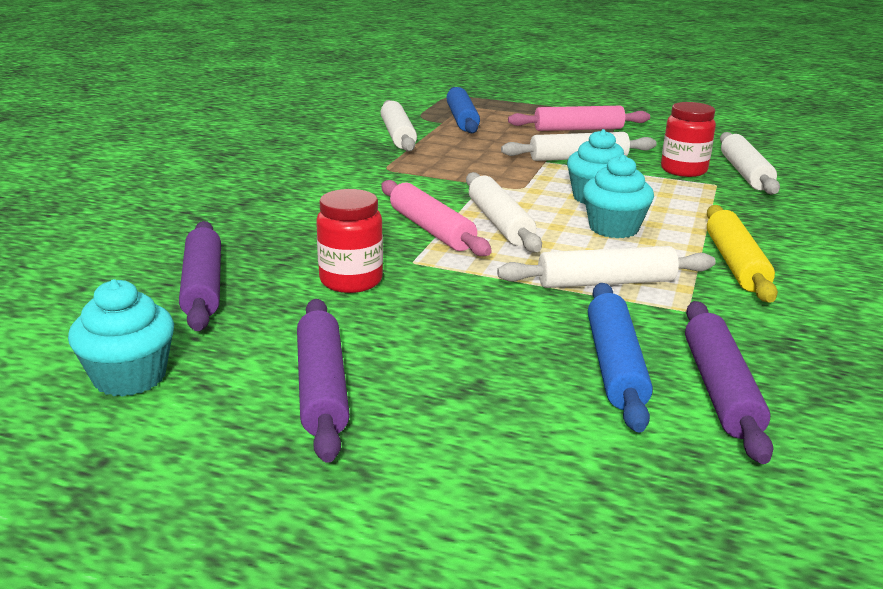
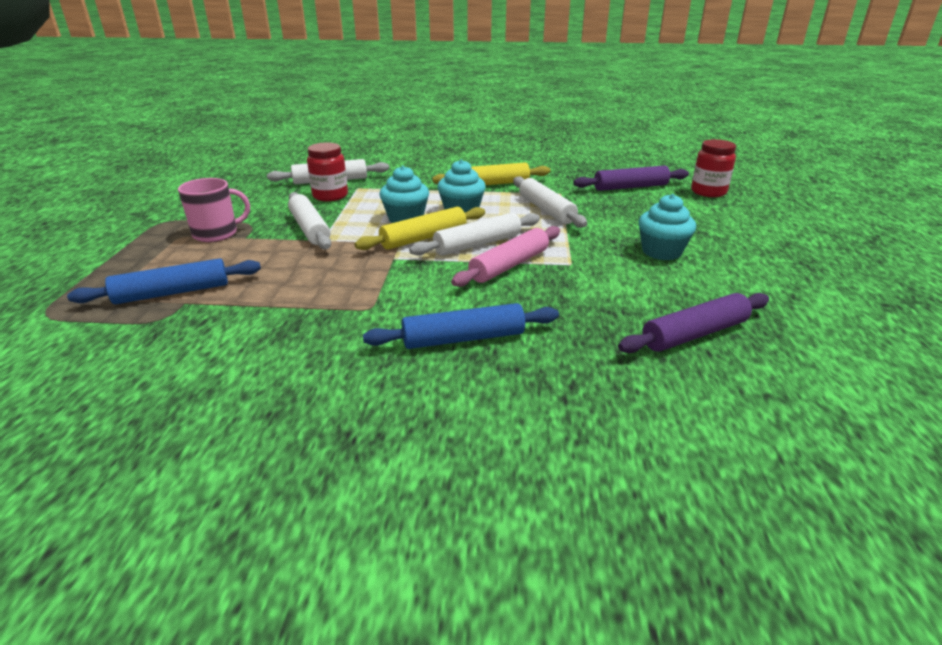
camera: 105 degrees left, 5 degrees up
turquoise cupcake [68,279,174,397] -> turquoise cupcake moved to [639,194,696,260]
purple rolling pin [297,299,350,463] -> none
red jar [316,189,383,293] -> red jar moved to [691,139,736,197]
white rolling pin [381,100,417,152] -> none
pink rolling pin [508,106,650,131] -> pink mug [178,178,250,242]
blue rolling pin [588,283,653,433] -> blue rolling pin moved to [363,303,559,349]
none -> yellow rolling pin [355,207,485,250]

